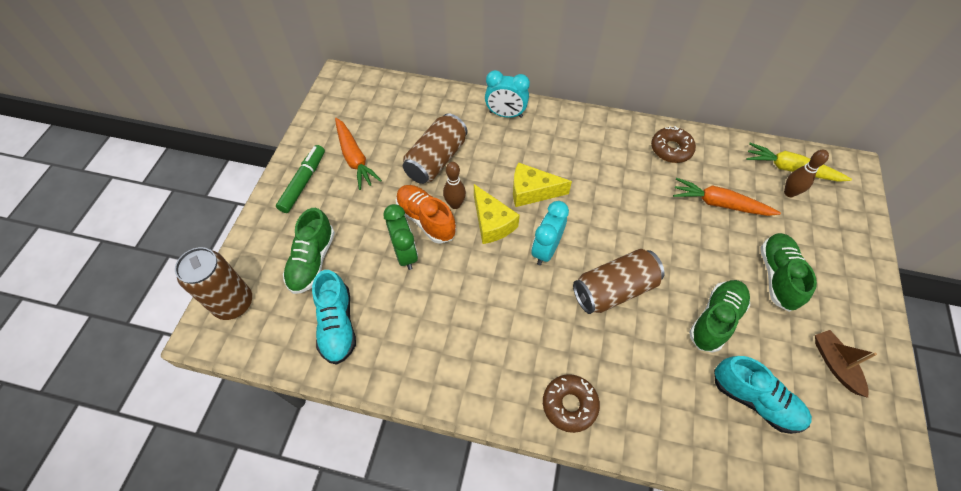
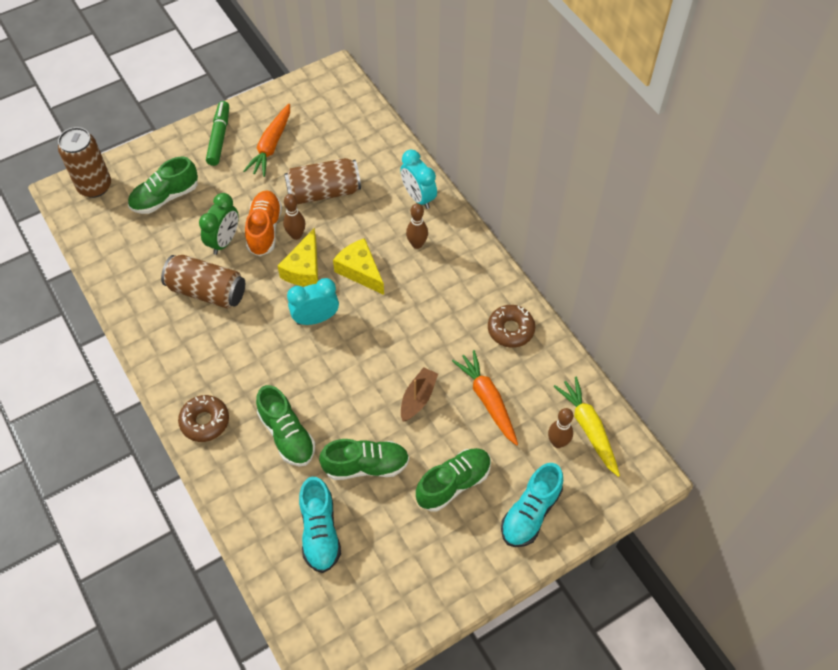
camera: 45 degrees right, 0 degrees up
green marker [276,145,325,213] -> green marker turned 60 degrees counterclockwise [206,101,229,166]
turquoise shoe [312,270,356,365] -> turquoise shoe moved to [501,463,563,547]
brown can [573,249,665,314] -> brown can moved to [161,255,245,309]
brown boat [815,330,877,398] -> brown boat moved to [401,367,438,422]
none -> green shoe [256,385,315,466]
none -> brown bowling pin [406,203,428,249]

